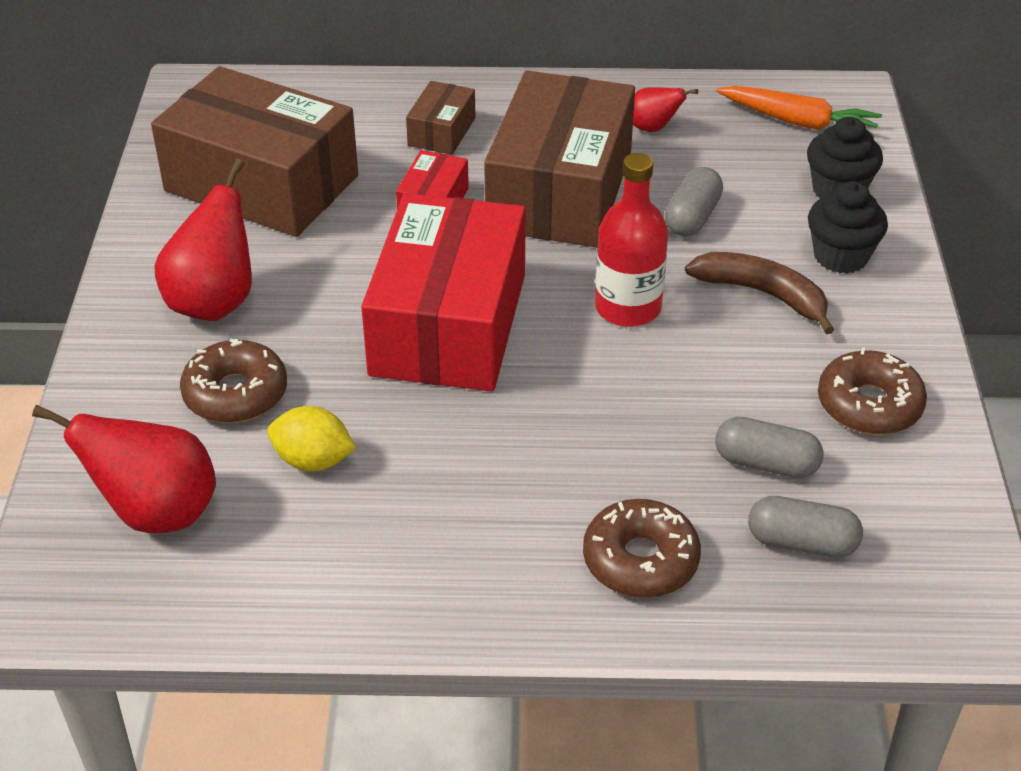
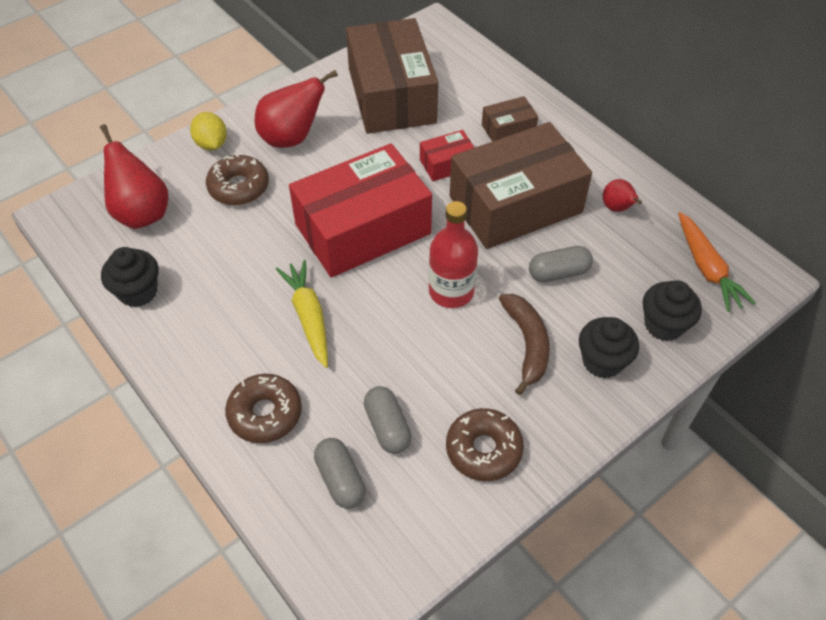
camera: 50 degrees right, 10 degrees up
yellow lemon [267,406,356,471] -> yellow lemon moved to [190,112,227,151]
none -> black cupcake [101,247,159,307]
none -> yellow carrot [276,260,328,368]

